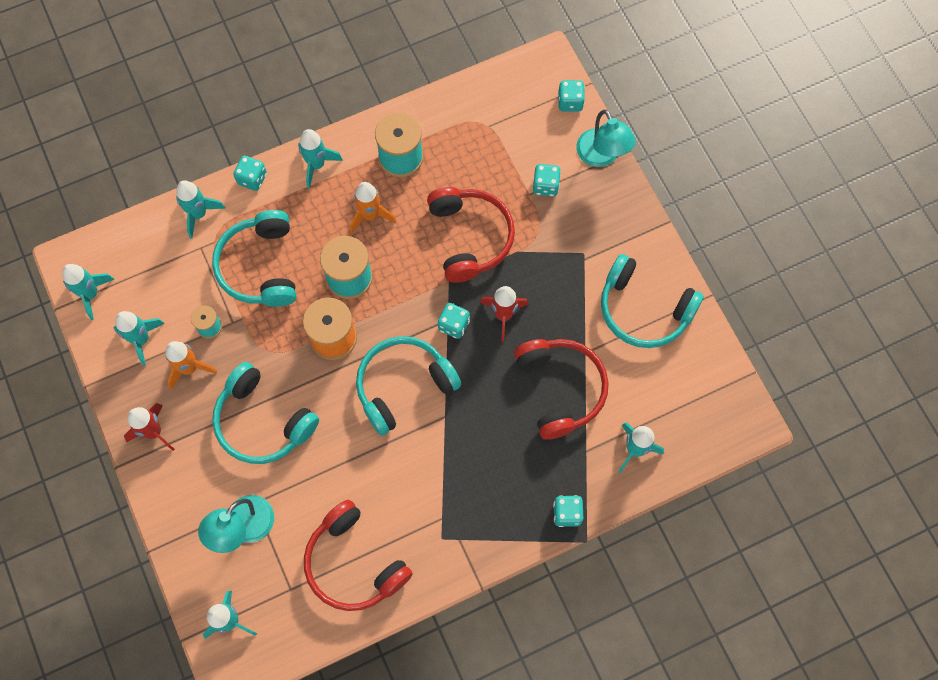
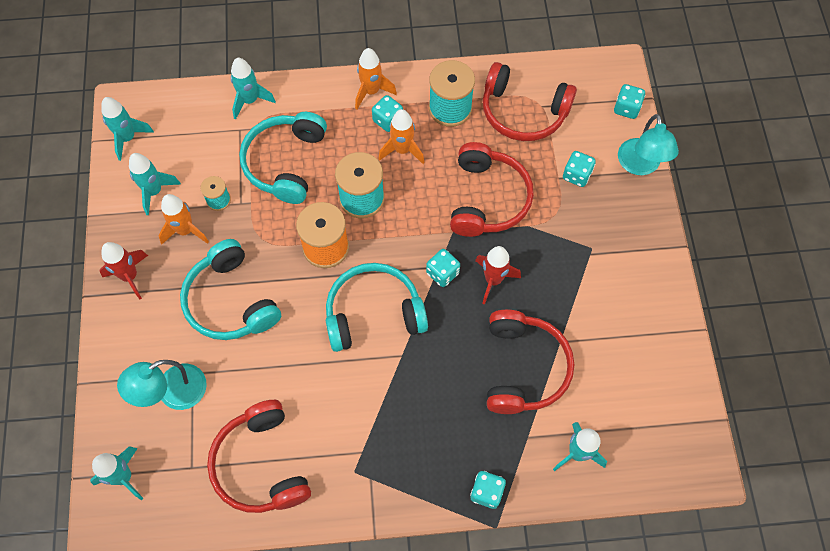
camera: 20 degrees right, 5 degrees down
turquoise dice [233,156,267,191] -> turquoise dice moved to [372,95,403,132]
turquoise rocket [298,129,343,189] -> orange rocket [355,48,397,109]
turquoise headphones [601,254,704,348] -> none
none -> red headphones [483,62,577,141]

